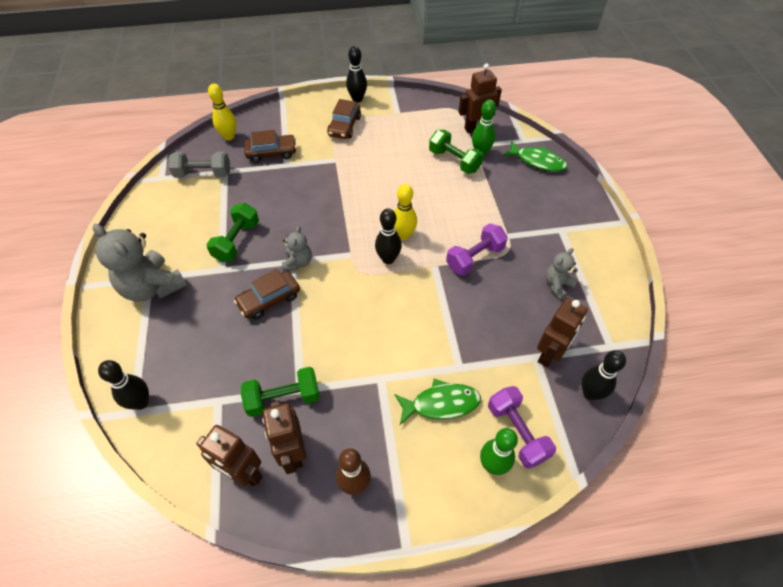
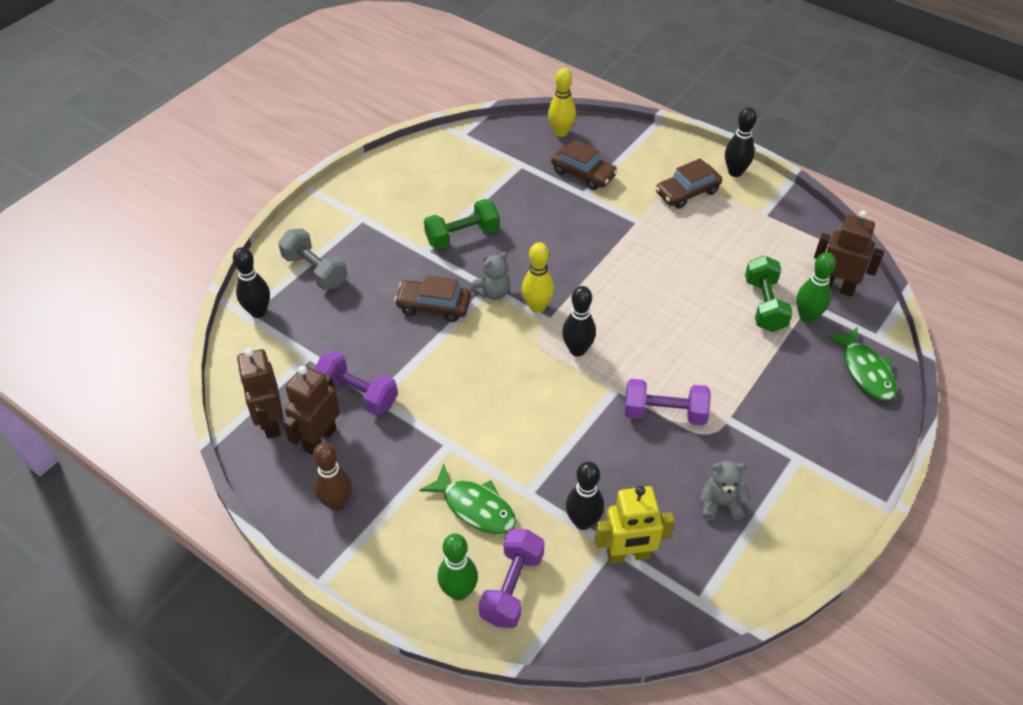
camera: 45 degrees right, 5 degrees down
grey teddy bear [92,224,187,302] -> none
grey dumbbell [168,151,230,178] -> grey dumbbell moved to [278,228,348,290]
green dumbbell [241,367,320,417] -> purple dumbbell [314,351,398,415]
yellow bowling pin [394,184,417,240] -> yellow bowling pin moved to [522,242,554,313]
brown robot [537,298,588,368] -> yellow robot [595,486,675,564]
black bowling pin [582,350,626,400] -> black bowling pin moved to [566,461,604,530]

